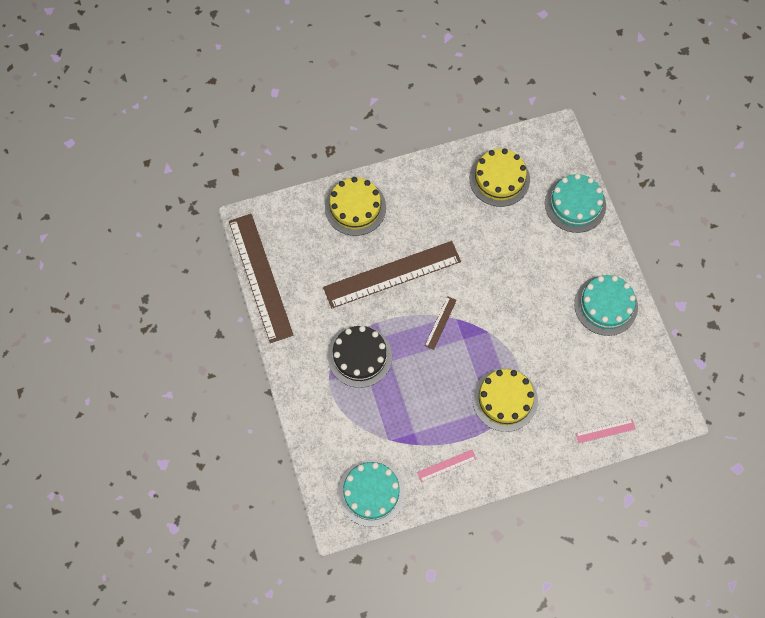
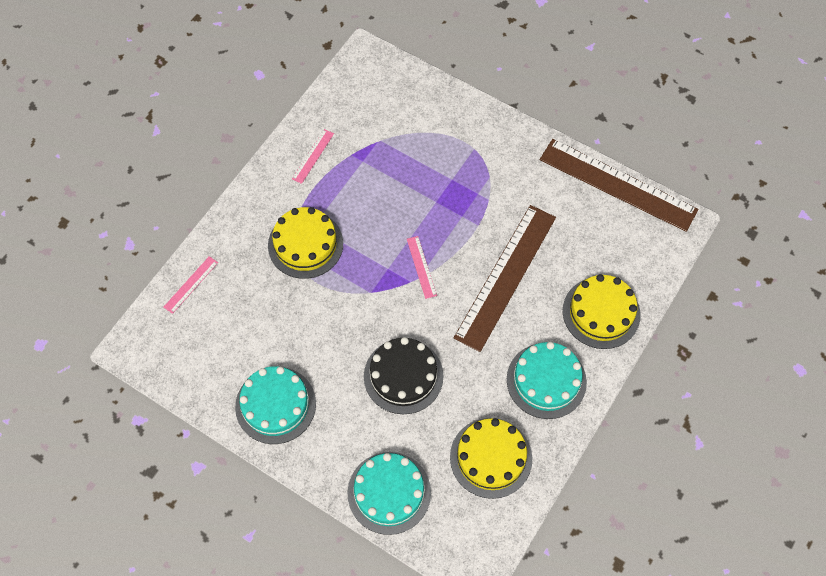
camera: 140 degrees right, 5 degrees down
black cake [328,326,392,388] -> black cake moved to [364,337,443,414]
turquoise cake [338,460,405,527] -> turquoise cake moved to [507,342,587,419]
brown ruler [425,296,457,350] -> pink ruler [407,236,437,299]

